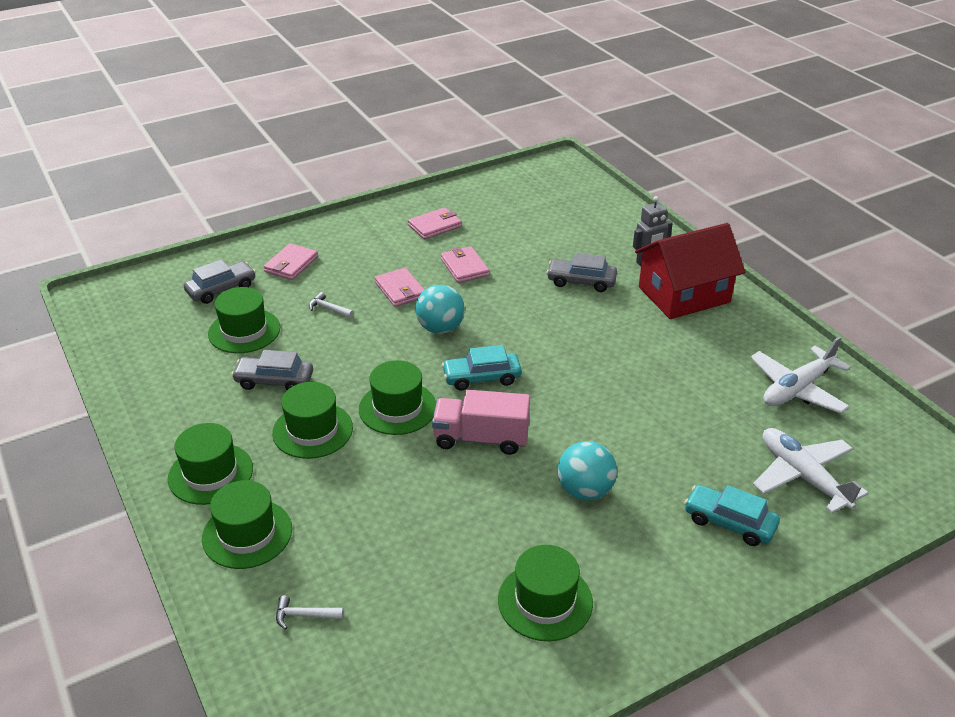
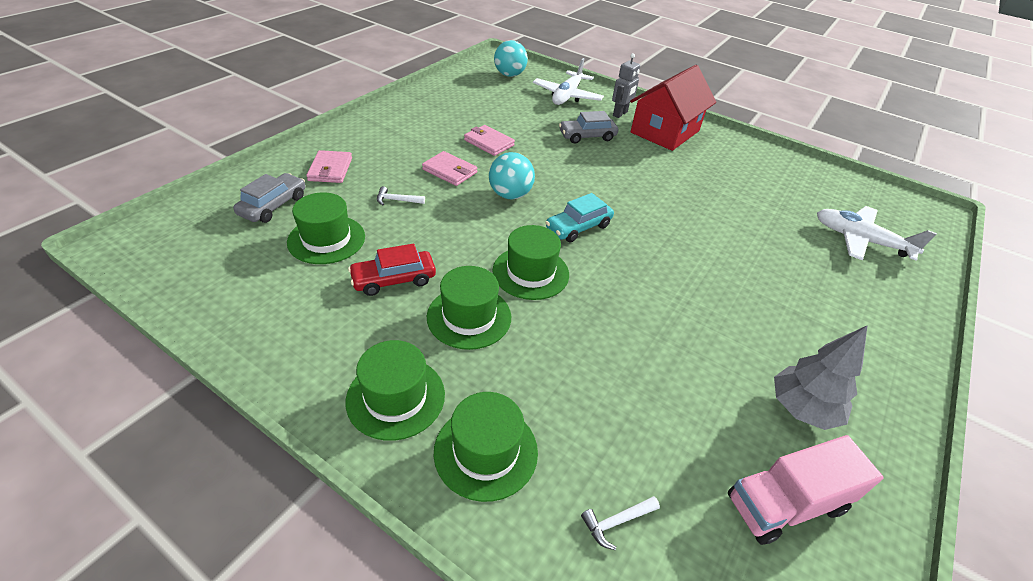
camera: 30 degrees left, 5 degrees up
grey car [231,350,313,390] -> red car [348,243,436,296]
pink wallet [408,207,462,239] -> none
pink truck [432,390,530,455] -> pink truck moved to [728,435,884,545]
green hat [498,545,593,641] -> grey tree [774,325,868,430]
turquoise ball [558,441,617,501] -> turquoise ball moved to [494,40,528,77]
turquoise car [684,485,780,546] -> none
white plane [750,336,851,414] -> white plane moved to [533,58,604,105]

